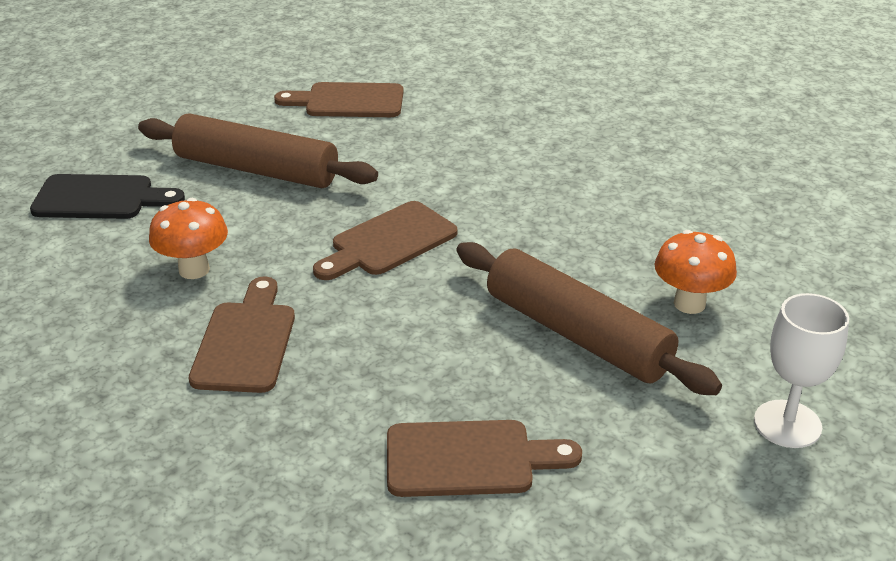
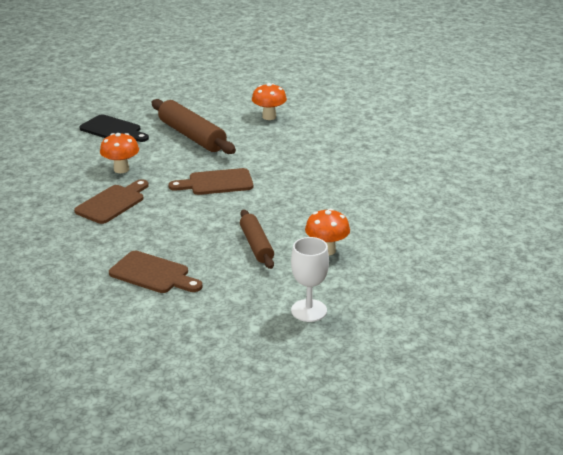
camera: 30 degrees right, 5 degrees down
brown cutting board [274,82,404,117] -> orange mushroom [252,83,287,120]
brown rolling pin [456,242,722,395] -> brown rolling pin [240,209,274,269], size x0.62

